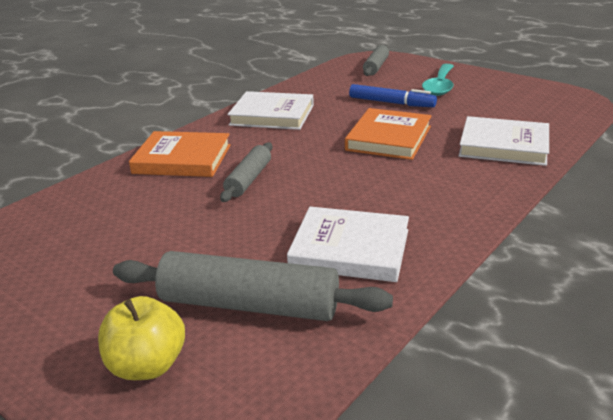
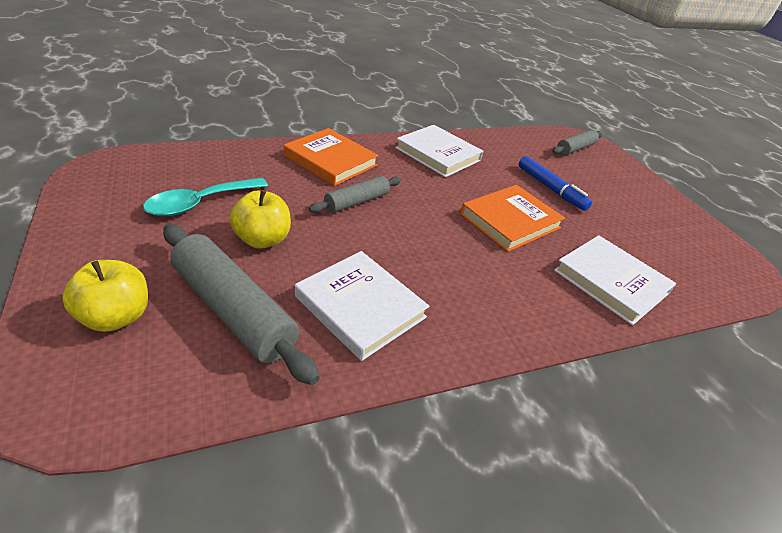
camera: 25 degrees right, 10 degrees up
turquoise spoon [422,64,454,96] -> turquoise spoon moved to [143,178,268,216]
none -> yellow apple [230,190,291,249]

